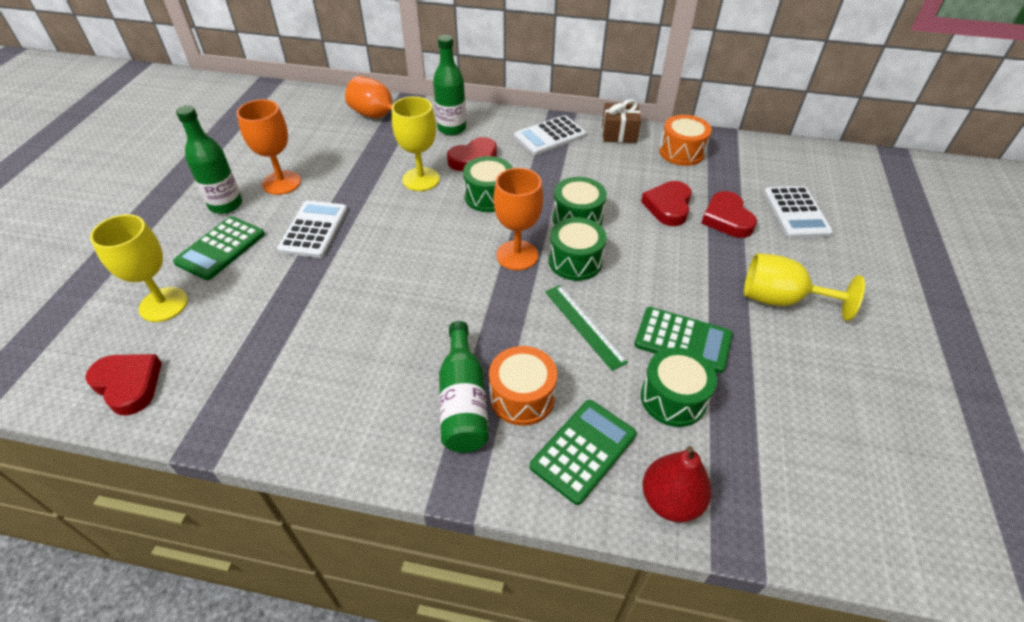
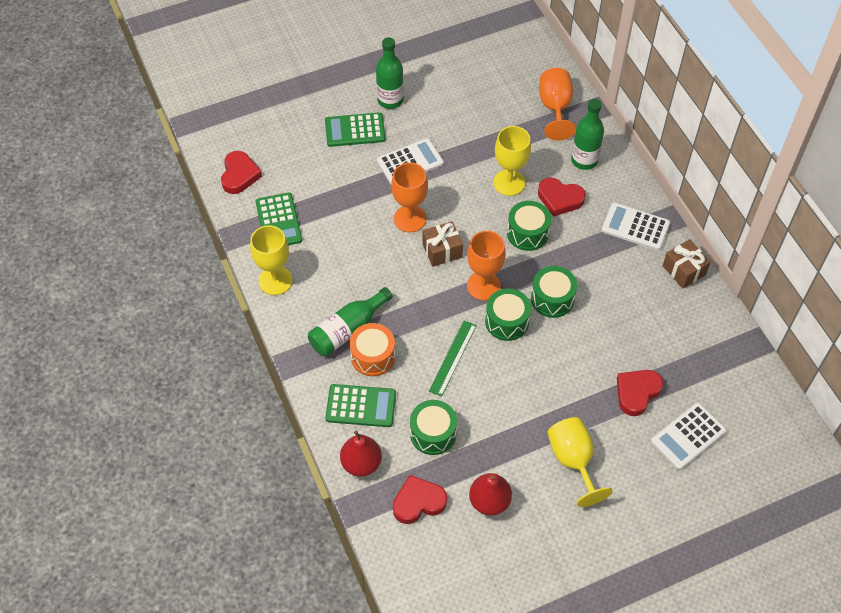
camera: 55 degrees right, 10 degrees up
yellow goblet [90,214,188,322] -> yellow goblet moved to [250,225,292,295]
orange goblet [237,99,301,195] -> orange goblet moved to [391,163,428,232]
green calculator [634,307,733,373] -> green calculator moved to [255,193,302,245]
red heart [641,181,692,226] -> red heart moved to [393,475,447,524]
orange drum [659,115,712,166] -> none
none -> brown gift [422,221,463,267]
none -> red pear [469,473,512,516]

